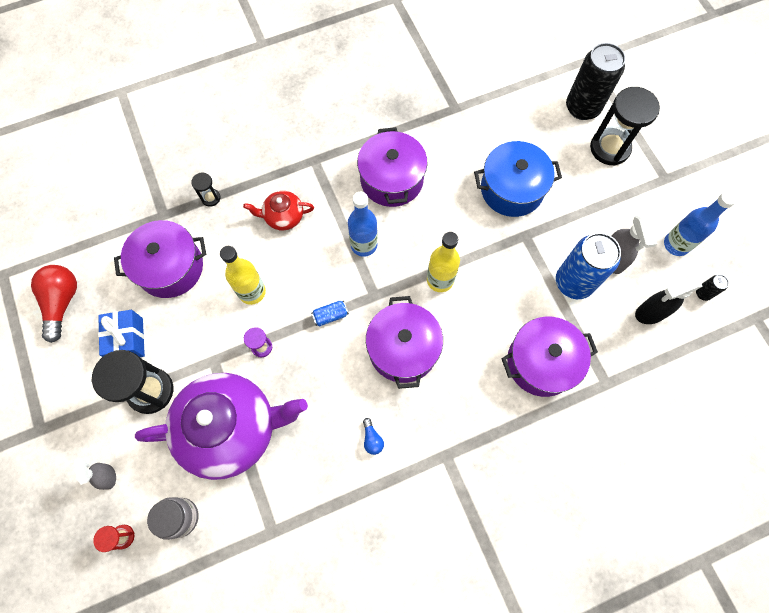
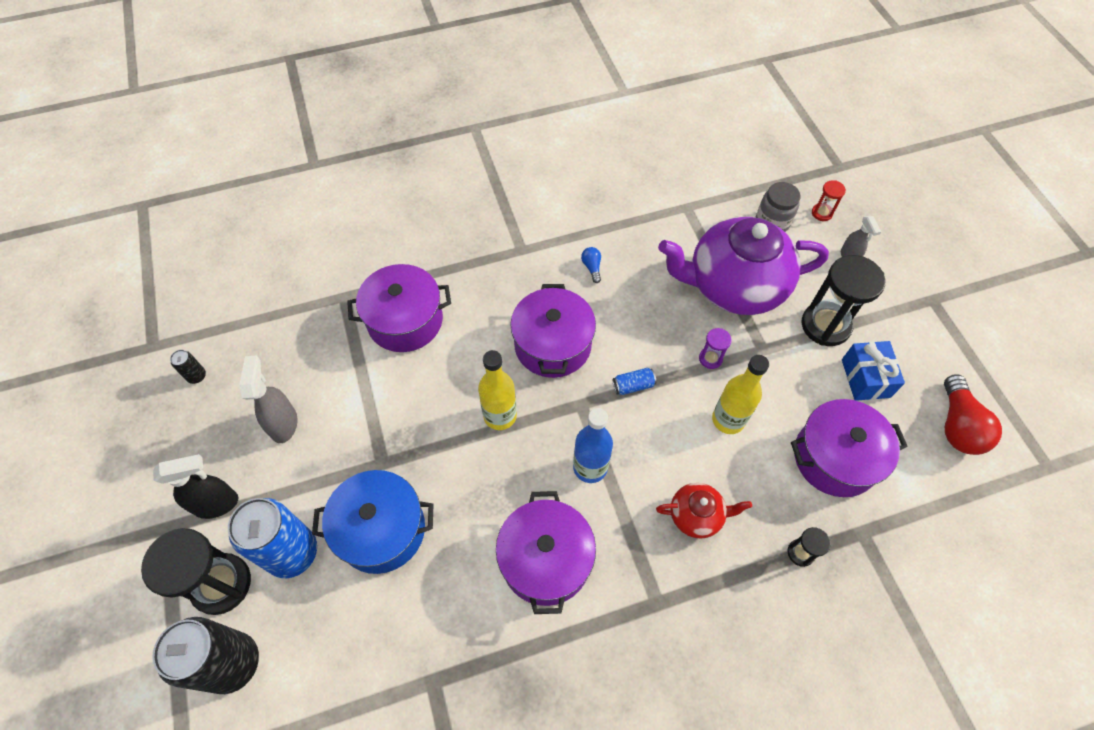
camera: 175 degrees left, 10 degrees down
blue can [556,233,621,299] -> blue can moved to [228,498,317,578]
black spray bottle [635,277,703,324] -> black spray bottle moved to [153,454,238,519]
blue bottle [664,191,737,256] -> none

